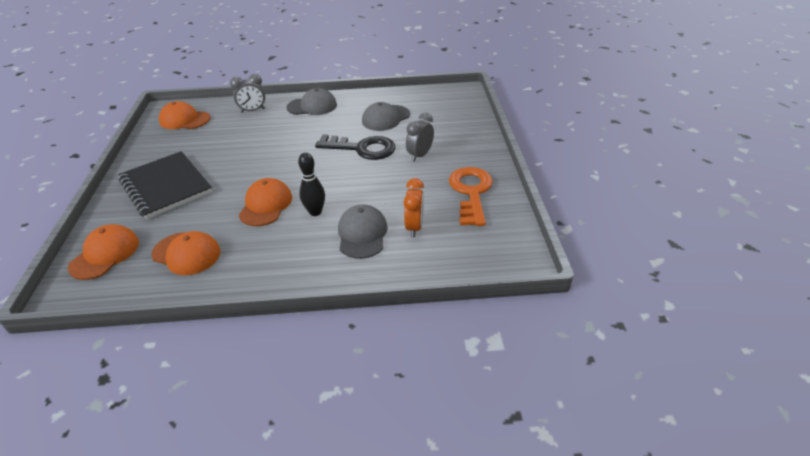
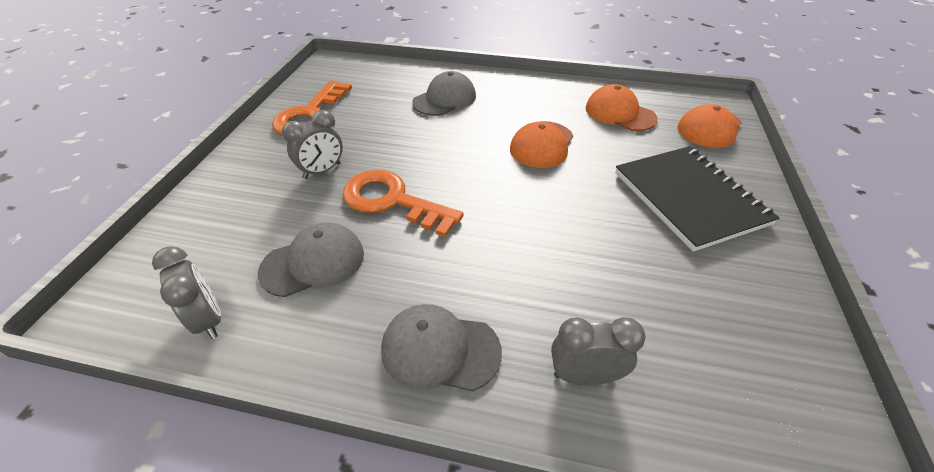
camera: 165 degrees left, 5 degrees up
orange cap [159,101,211,129] -> none
black bowling pin [298,153,325,216] -> none
black key [315,134,395,160] -> orange key [343,170,464,237]
grey cap [338,205,388,259] -> grey cap turned 150 degrees counterclockwise [412,71,476,116]
orange clock [404,178,424,237] -> none
none -> grey clock [152,246,221,339]

